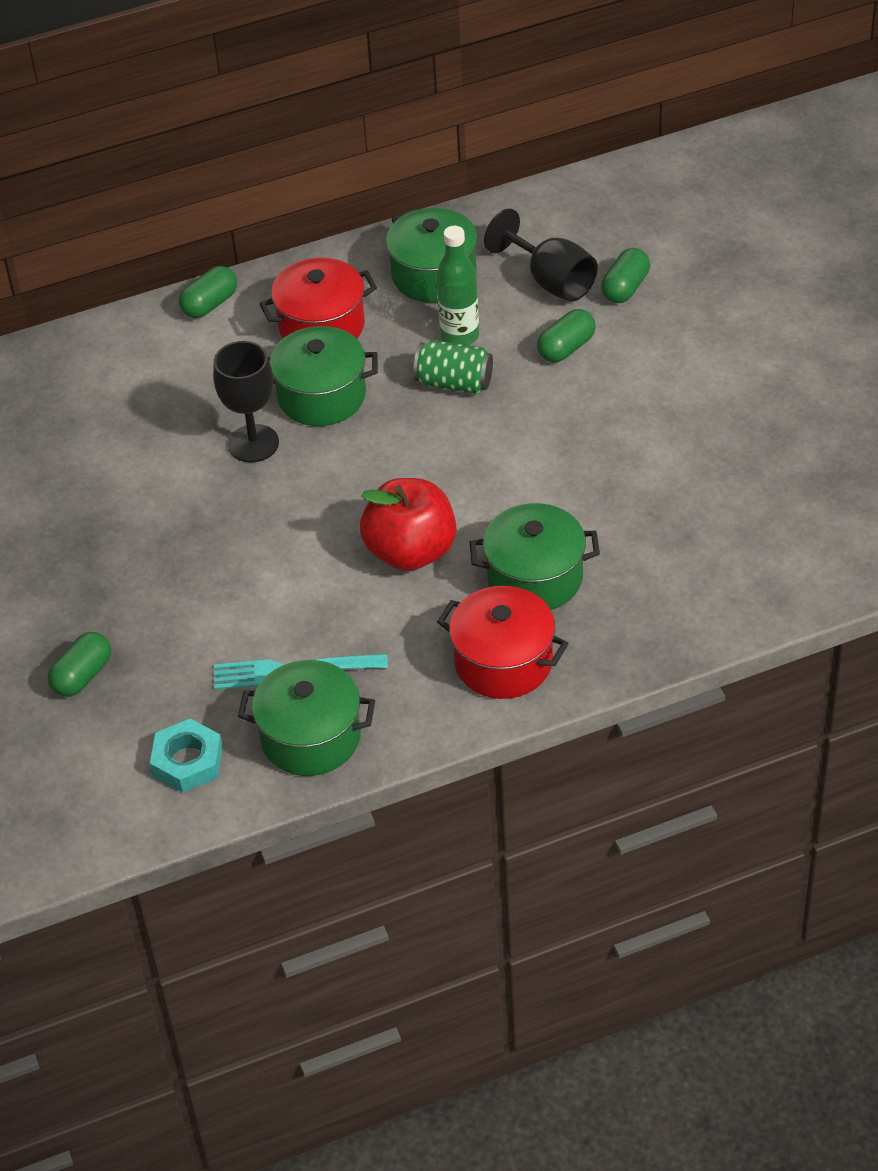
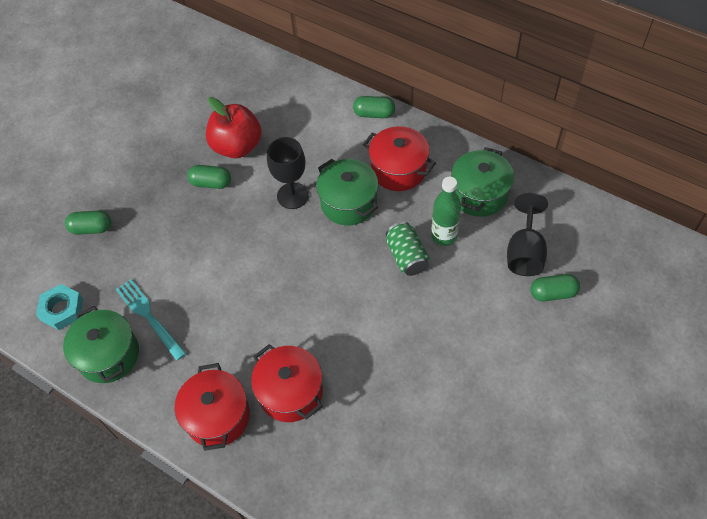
camera: 55 degrees right, 10 degrees up
red apple [360,478,456,571] -> red apple moved to [206,97,262,158]
green pot [470,503,600,610] -> red pot [251,344,323,422]
green capsule [537,309,596,362] -> green capsule moved to [187,165,231,189]

